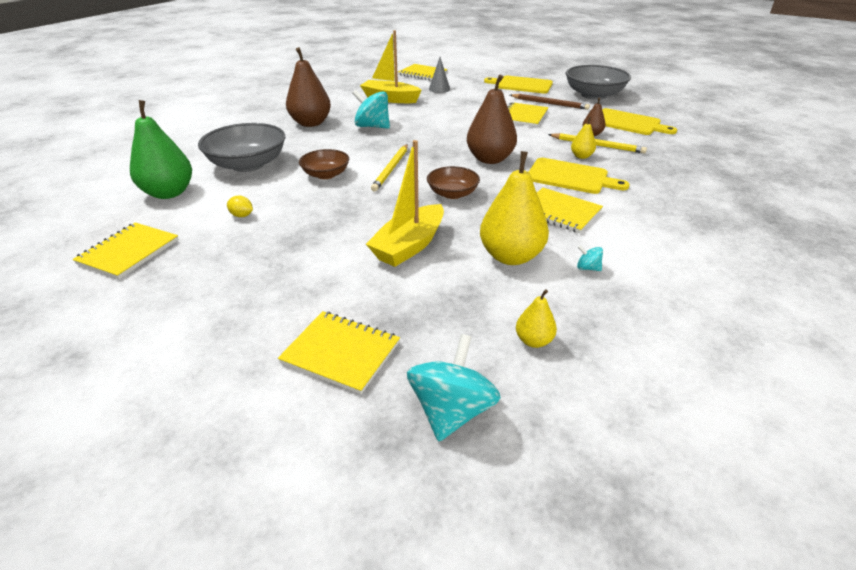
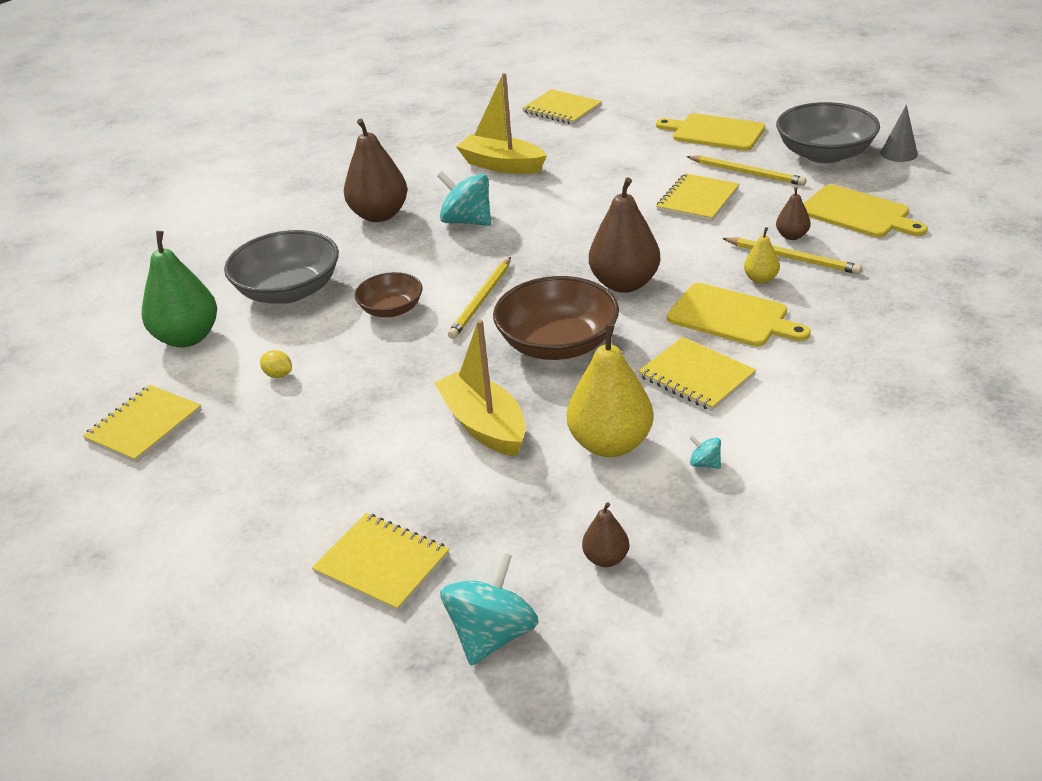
camera: 10 degrees right, 0 degrees up
yellow boat [366,140,444,267] -> yellow boat turned 105 degrees clockwise [434,319,526,457]
brown bowl [427,166,480,199] -> brown bowl [493,276,619,360], size x1.72
grey cone [429,57,450,93] -> grey cone moved to [880,105,918,162]
brown pencil [510,94,590,110] -> yellow pencil [686,156,806,186]
yellow pear [516,289,557,348] -> brown pear [582,502,629,567]

